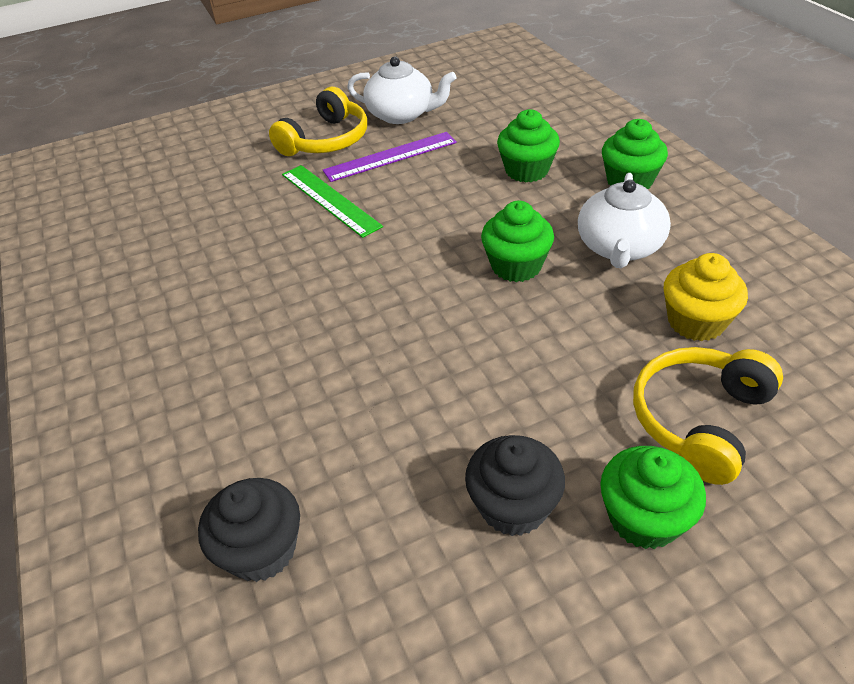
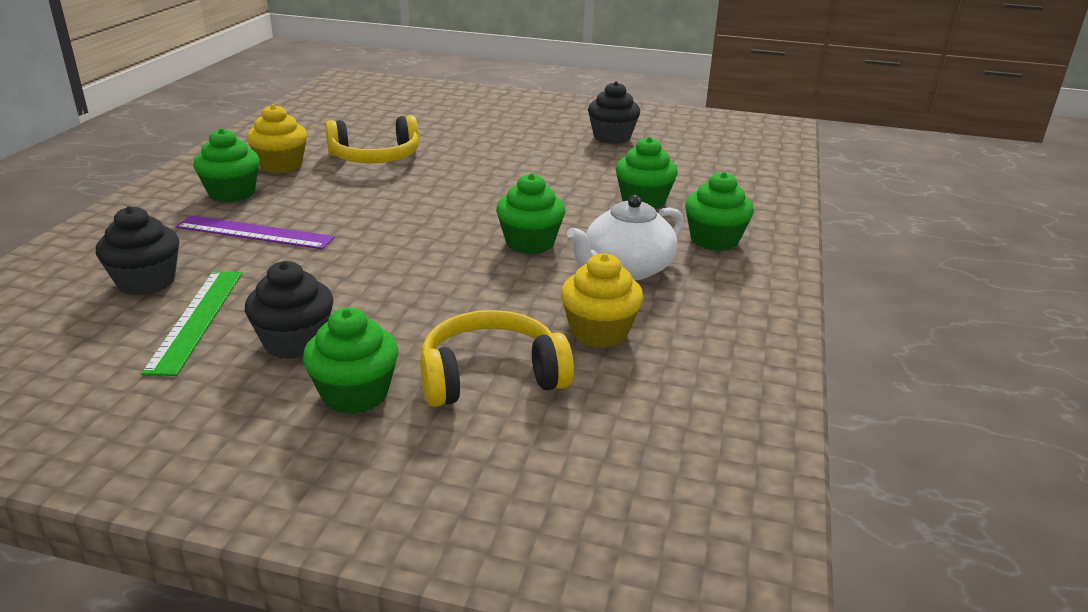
camera: 35 degrees right, 15 degrees down
yellow headphones [269,87,367,156] -> yellow headphones moved to [325,115,419,163]
green ruler [282,165,383,238] -> green ruler moved to [141,271,242,376]
purple ruler [323,132,457,182] -> purple ruler moved to [175,215,335,249]
white teapot [347,56,456,124] -> black cupcake [588,81,640,144]
none -> green cupcake [193,128,260,203]
none -> yellow cupcake [247,104,307,174]

